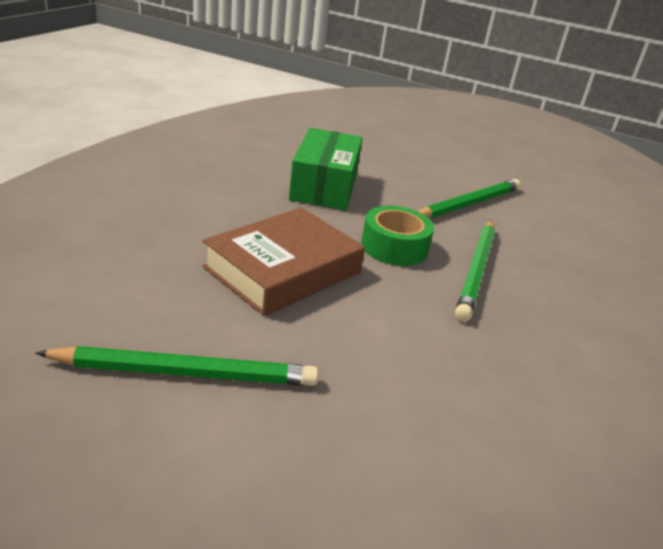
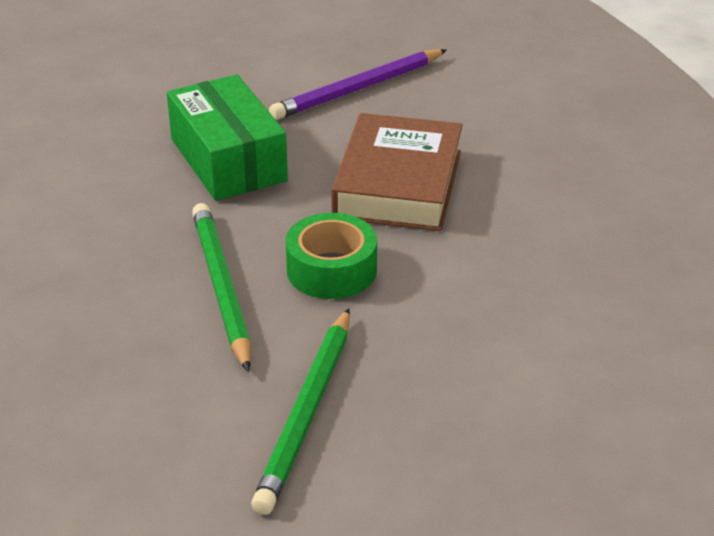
camera: 150 degrees right, 5 degrees up
green pencil [35,346,318,386] -> purple pencil [269,49,447,120]
green box [289,128,363,210] -> green box moved to [167,75,288,201]

